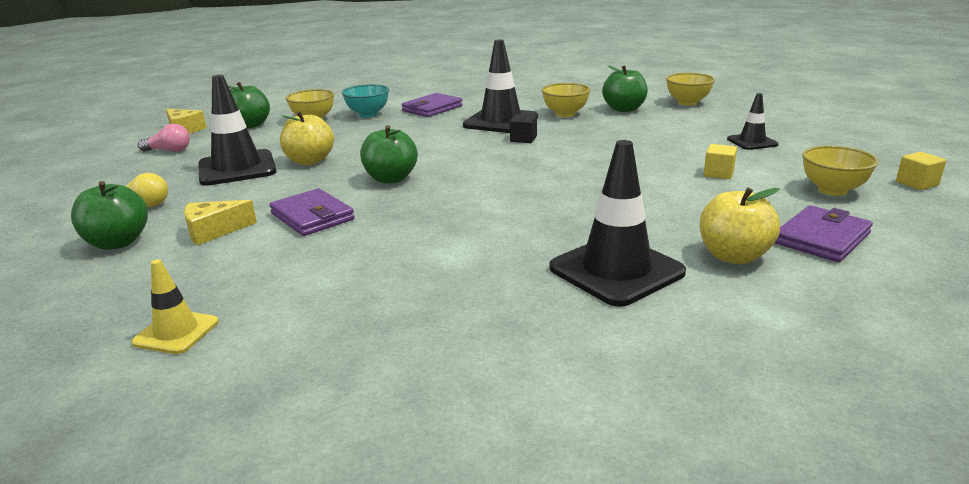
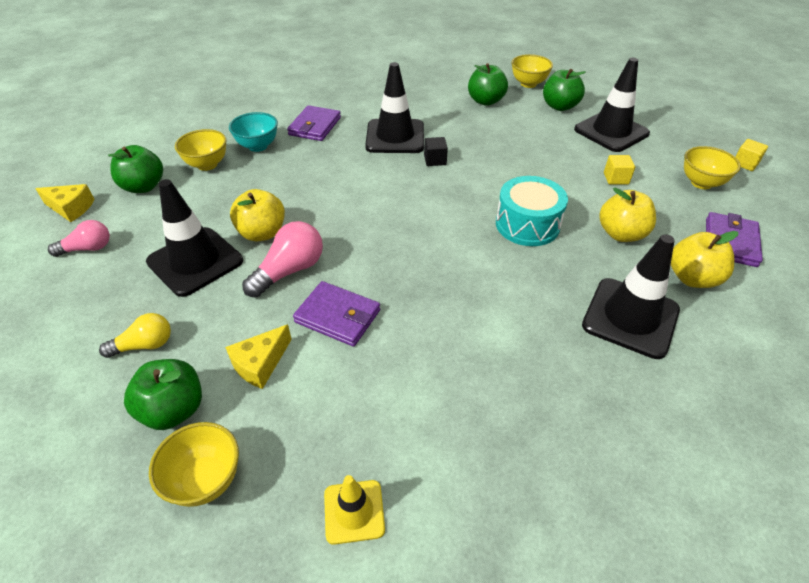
camera: 25 degrees left, 20 degrees up
green apple [360,125,418,184] -> green apple moved to [543,69,586,111]
yellow bowl [541,83,591,117] -> yellow bowl moved to [149,422,239,507]
black traffic cone [727,93,778,150] -> black traffic cone [574,58,650,152], size x1.85
none -> pink light bulb [242,221,323,298]
none -> turquoise drum [496,176,568,246]
none -> yellow apple [599,188,656,242]

